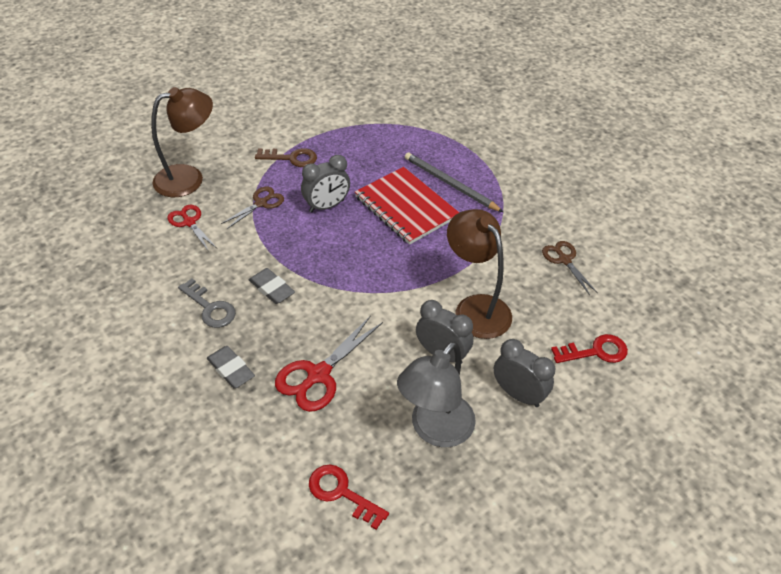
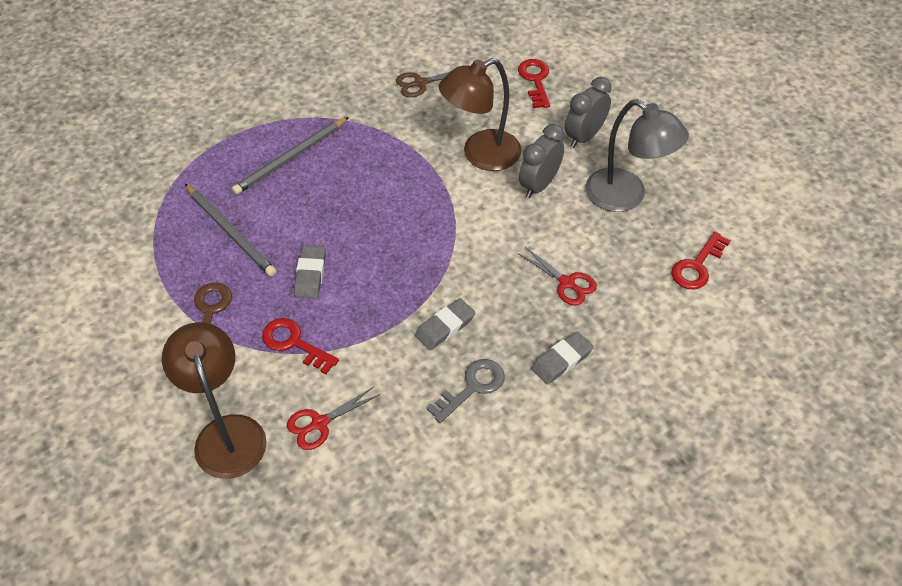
camera: 85 degrees left, 5 degrees up
brown scissors [221,187,284,229] -> red key [262,318,339,375]
red scissors [275,315,383,412] -> red scissors [519,247,597,305], size x0.64
grey clock [301,155,350,212] -> grey eraser [294,245,326,298]
red notebook [355,167,460,245] -> none
none -> grey pencil [185,184,276,276]

